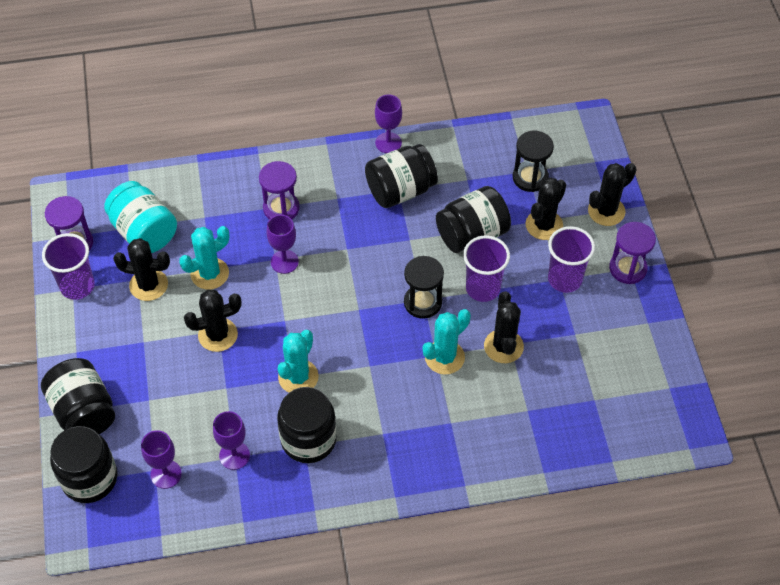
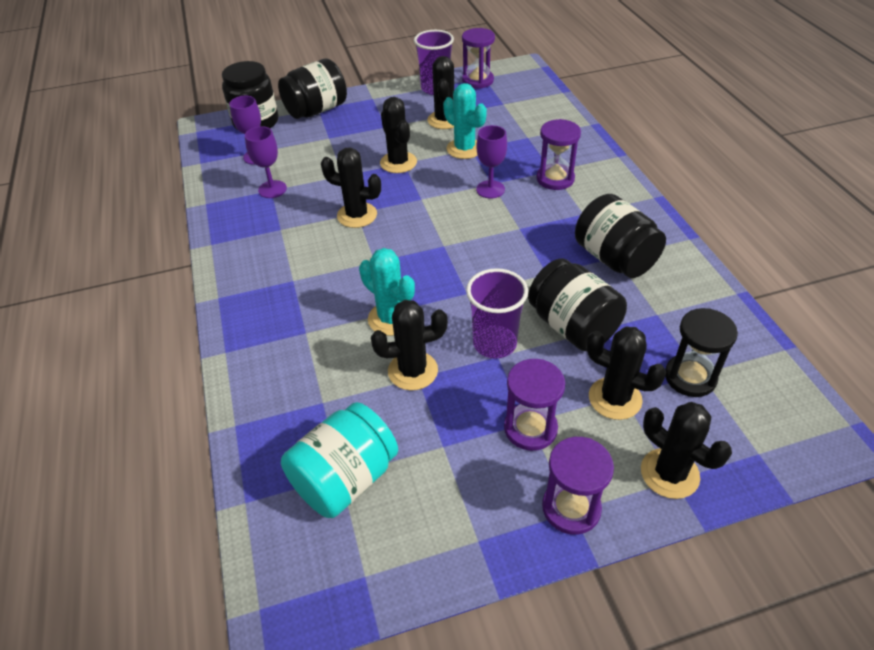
camera: 85 degrees right, 10 degrees down
turquoise jar [104,181,177,253] -> turquoise jar moved to [281,402,398,518]
black jar [277,387,337,463] -> none
turquoise cactus [278,330,319,392] -> black cactus [321,148,381,228]
purple goblet [375,95,402,153] -> none
black hourglass [404,256,444,319] -> none
purple cup [548,226,595,293] -> purple hourglass [504,359,565,451]

